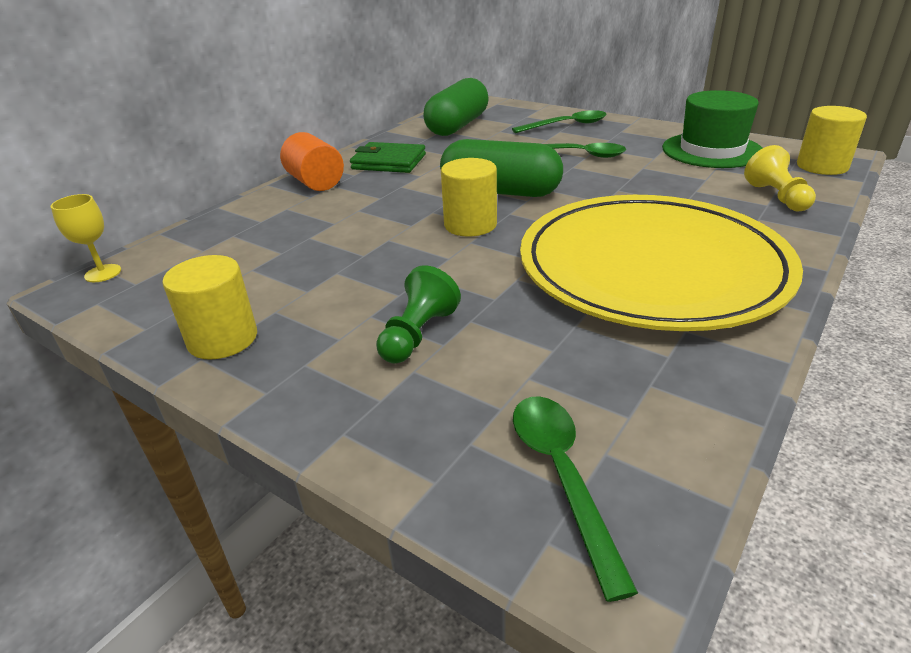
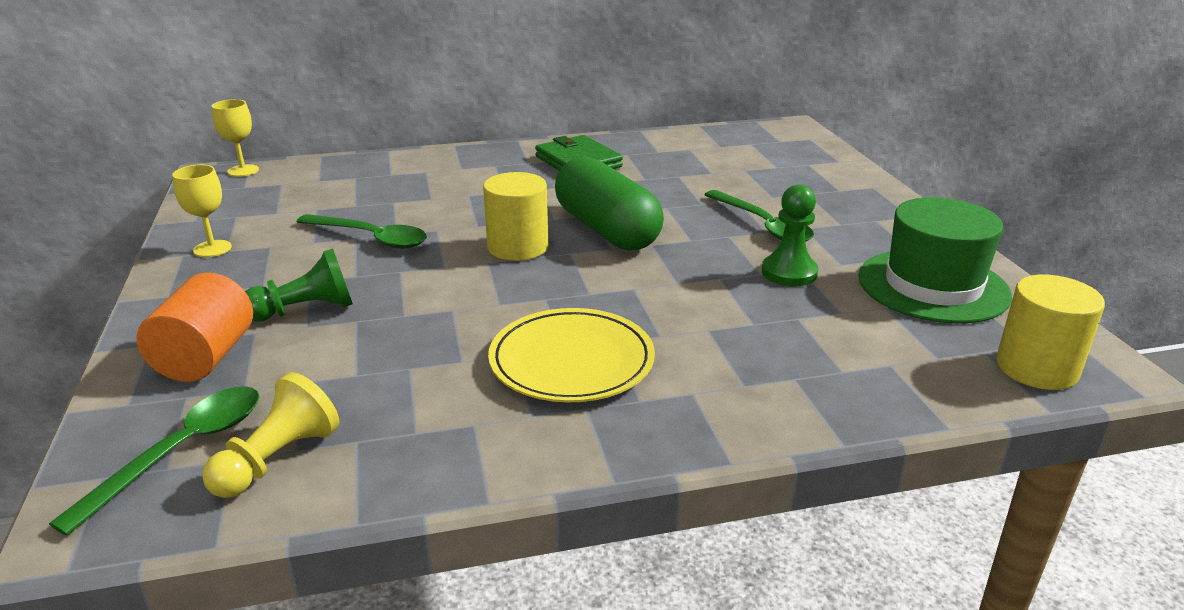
camera: 40 degrees right, 5 degrees down
yellow cylinder [162,255,257,360] -> yellow goblet [172,165,232,257]
orange cylinder [280,132,344,191] -> orange cylinder moved to [136,273,253,382]
green capsule [423,78,489,136] -> none
green spoon [512,110,606,133] -> green spoon moved to [297,214,427,249]
yellow plate [520,195,803,331] -> yellow plate [488,308,655,403], size x0.51
yellow pawn [744,145,816,211] -> yellow pawn moved to [202,372,340,498]
none -> green pawn [762,184,818,286]

